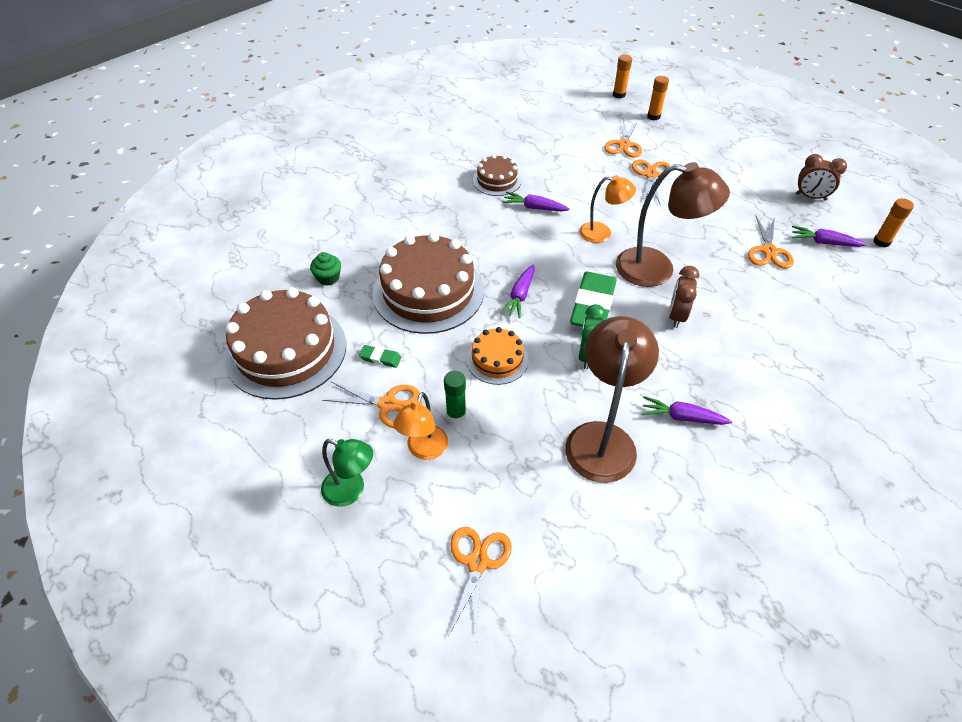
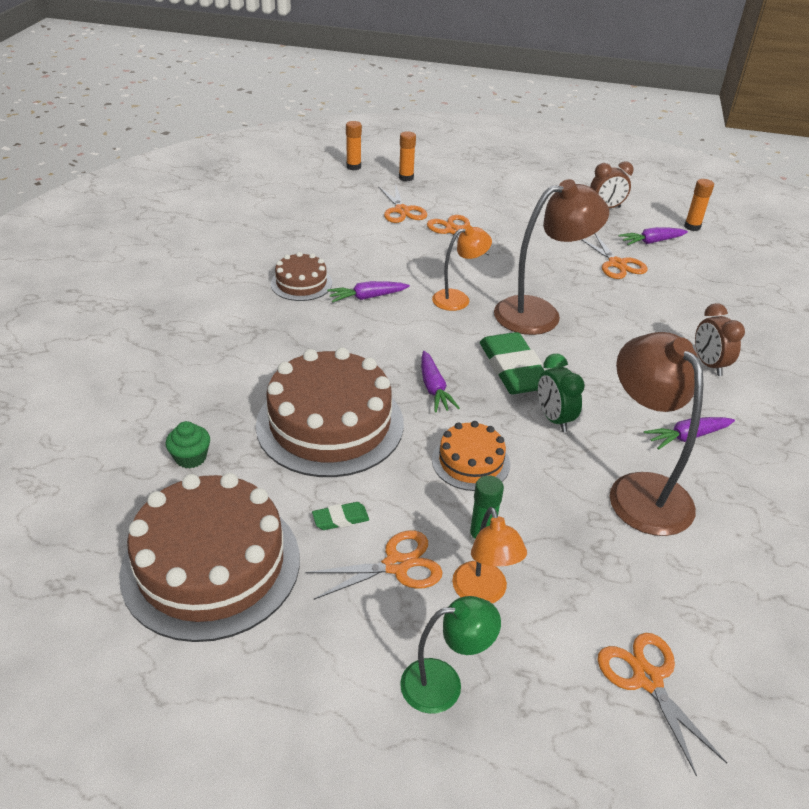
camera: 35 degrees left, 10 degrees down
brown clock [669,266,699,328] -> brown clock moved to [695,303,745,376]

